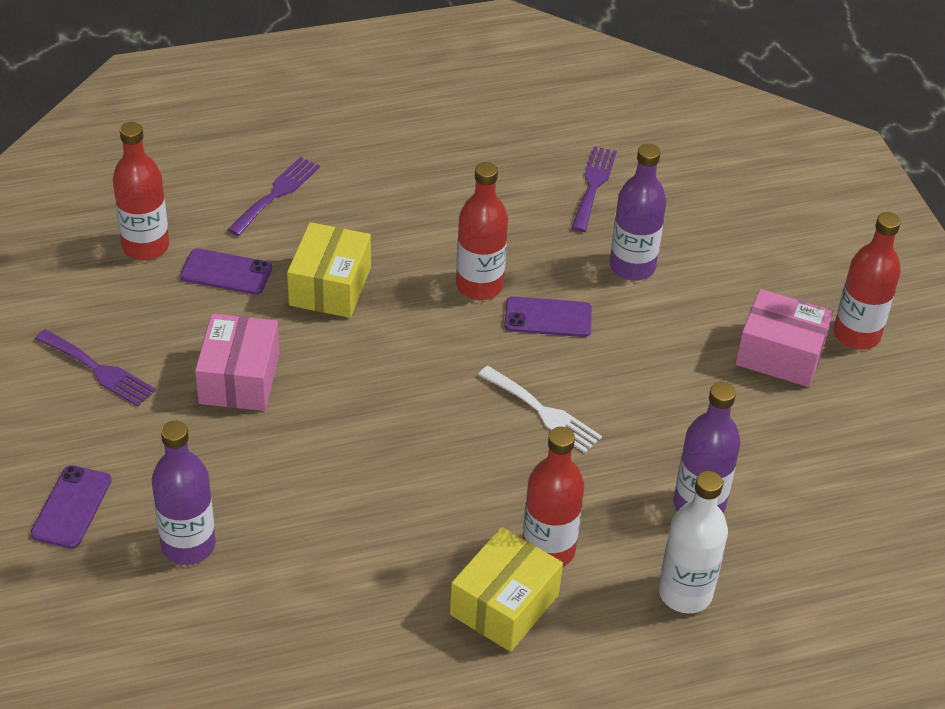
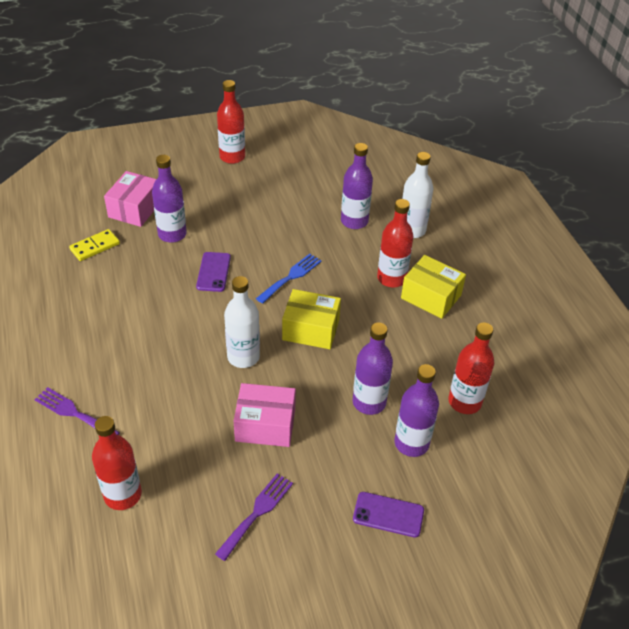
camera: 90 degrees left, 0 degrees up
purple phone [180,248,272,295] -> none
yellow box [287,222,371,318] -> yellow box moved to [282,289,341,349]
red bottle [456,162,508,300] -> red bottle moved to [448,322,494,414]
white fork [478,366,602,453] -> blue fork [256,254,322,304]
purple fork [571,146,617,232] -> yellow domino [69,229,120,261]
pink box [735,289,834,387] -> pink box moved to [104,171,156,227]
none -> white bottle [224,276,260,368]
none -> purple bottle [353,322,393,415]

